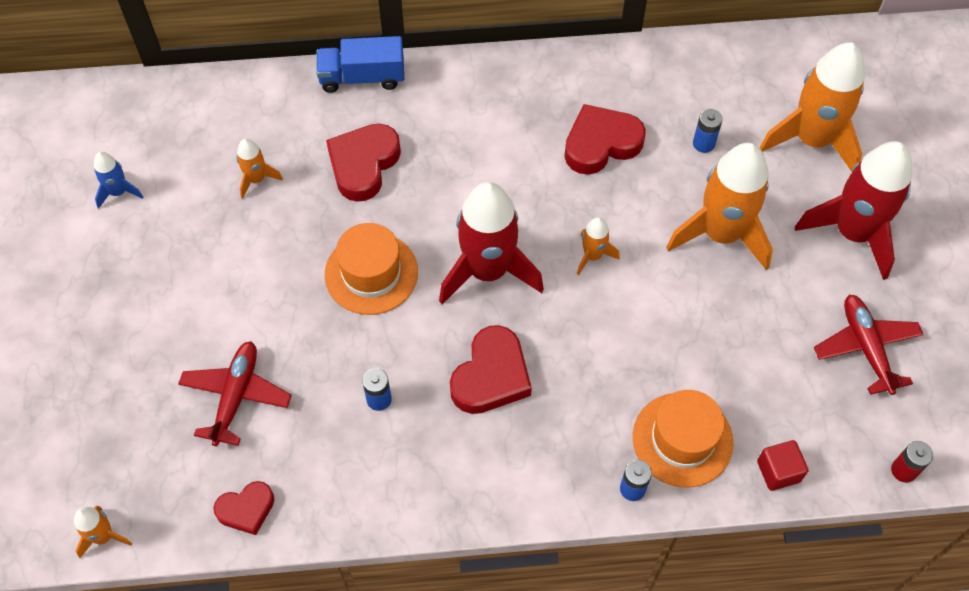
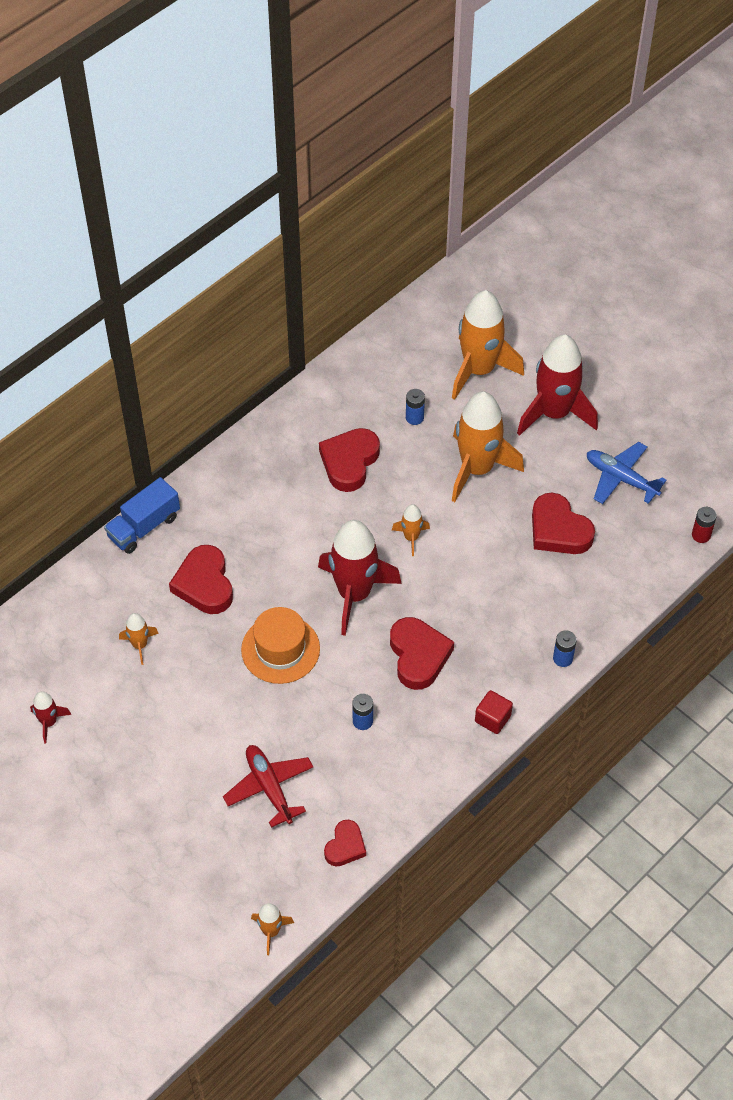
camera: 40 degrees left, 5 degrees down
blue rocket [94,152,143,209] -> red rocket [30,691,71,743]
orange hat [633,390,734,488] -> none
red cube [757,440,808,491] -> red cube moved to [475,690,513,734]
red plane [814,295,924,395] -> blue plane [587,442,667,504]
none -> red heart [532,493,595,554]

